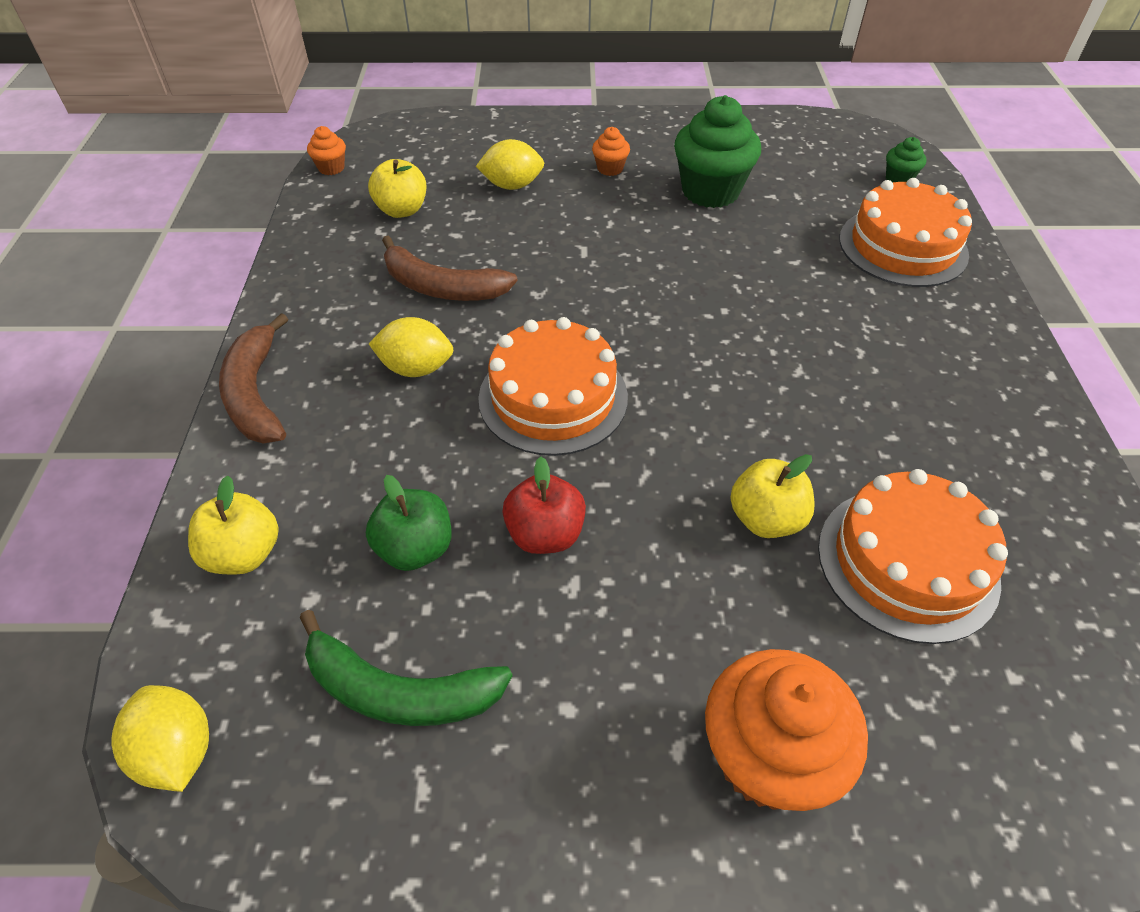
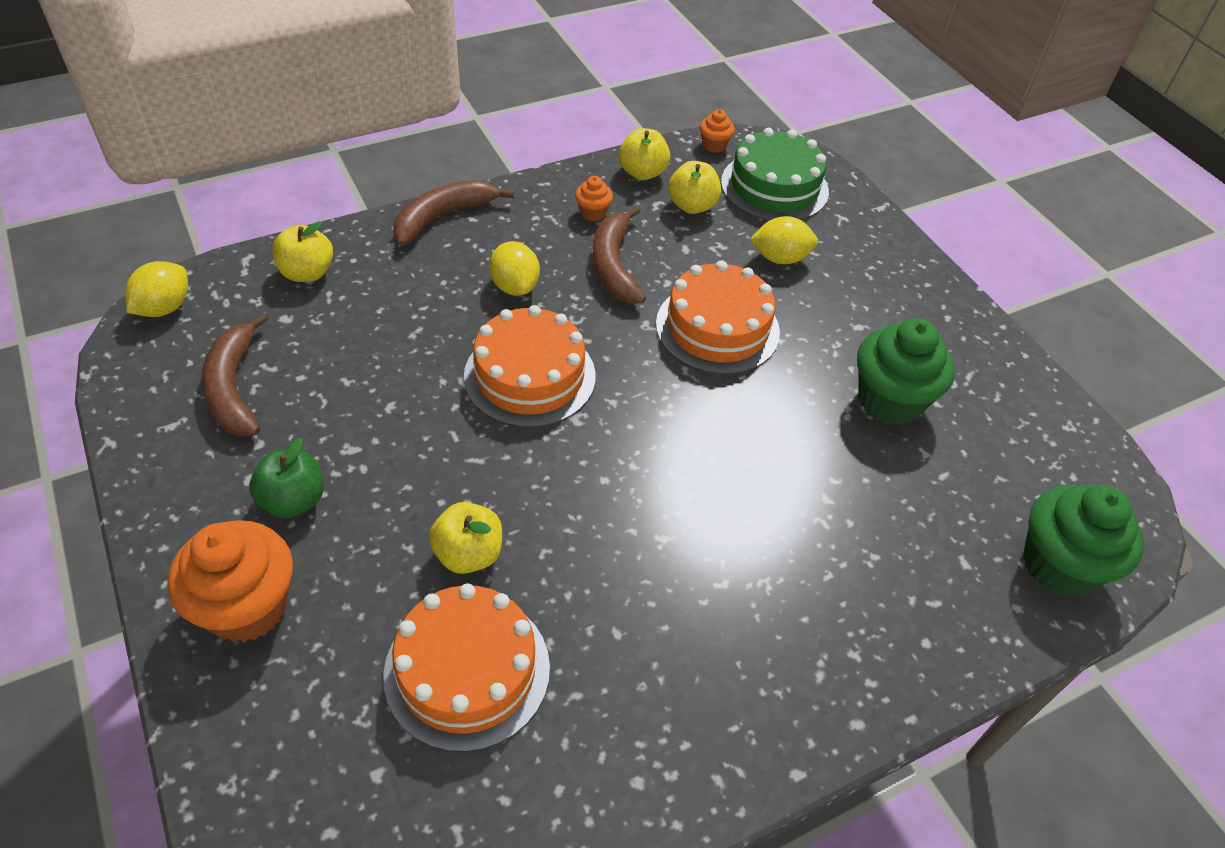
camera: 60 degrees right, 0 degrees up
green banana [300,610,513,726] -> brown banana [202,313,268,436]
green apple [366,475,452,571] -> green apple moved to [249,438,324,518]
yellow lemon [476,139,544,190] -> yellow lemon turned 60 degrees counterclockwise [750,216,818,264]
red apple [502,457,586,554] -> none
orange cupcake [592,127,630,176] -> orange cupcake moved to [575,176,613,221]
orange cake [839,178,972,287] -> orange cake moved to [656,260,780,374]
green cupcake [886,137,927,182] -> green cupcake [1023,485,1144,597], size x2.14
none -> yellow apple [619,128,670,180]
none -> green cake [721,128,829,221]

